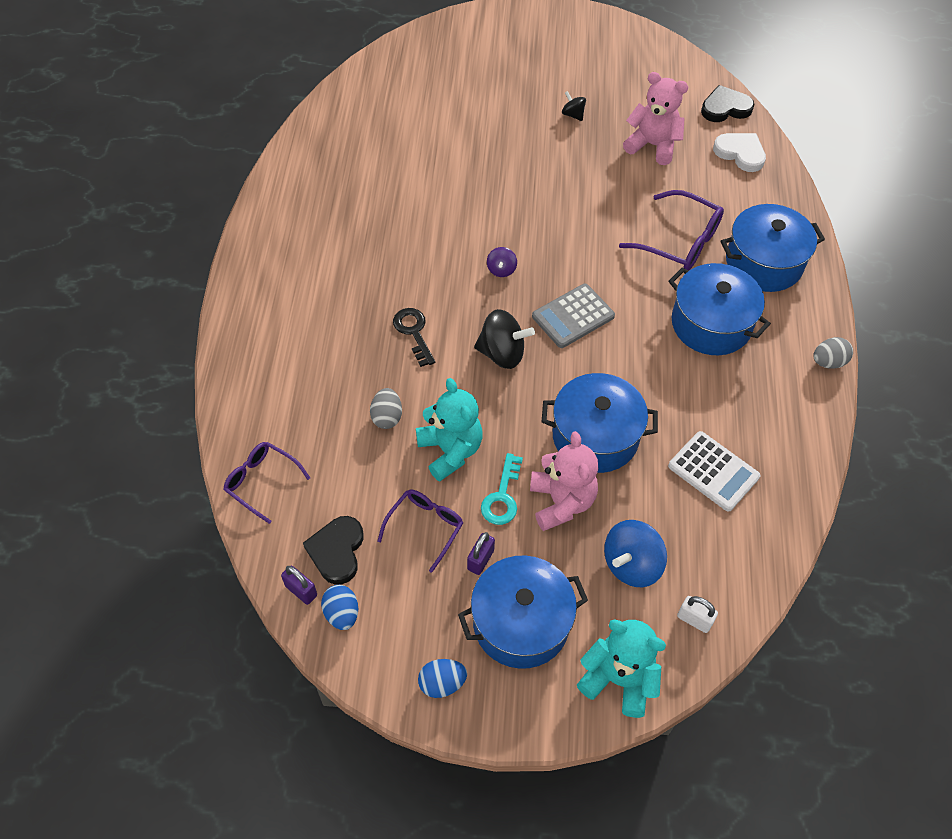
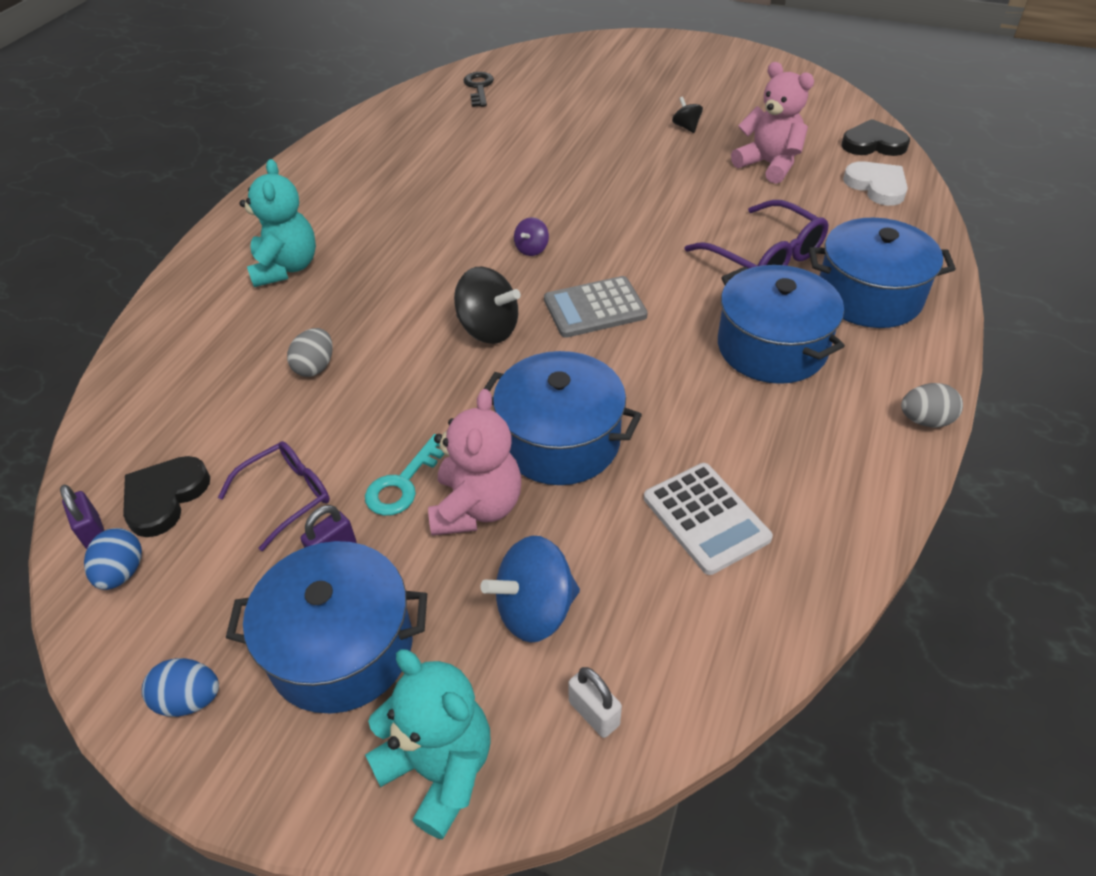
camera: 20 degrees right, 10 degrees down
purple glasses [223,442,310,524] -> none
black key [393,308,435,367] -> black key moved to [464,72,494,107]
turquoise teddy bear [416,378,482,481] -> turquoise teddy bear moved to [240,159,316,287]

